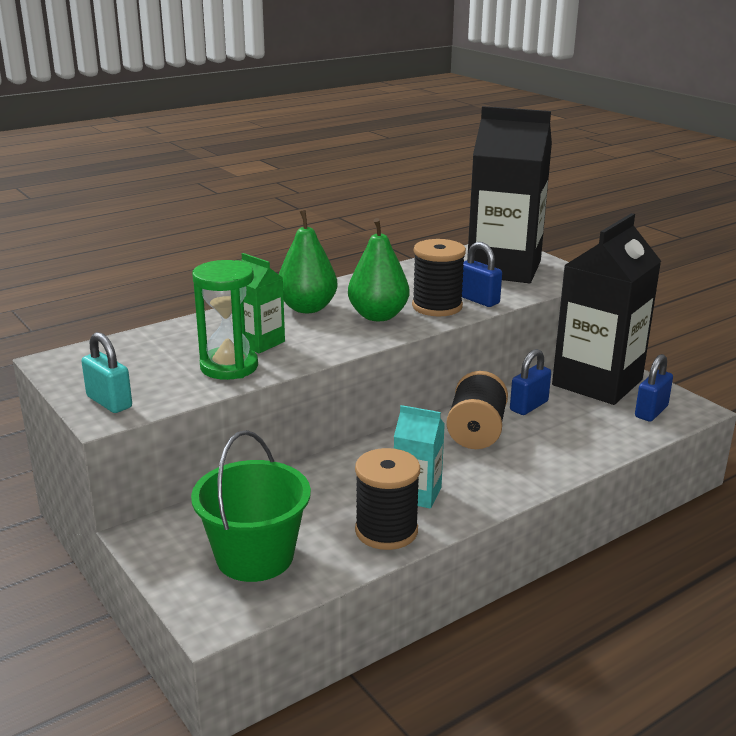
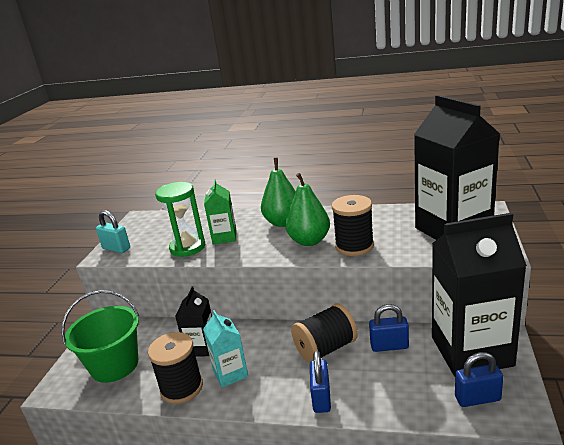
camera: 50 degrees right, 0 degrees up
turquoise padlock [81,332,132,413] -> turquoise padlock turned 60 degrees counterclockwise [96,210,130,253]
blue padlock [462,242,502,307] -> blue padlock moved to [310,351,331,413]
none -> black carton [175,287,212,357]

